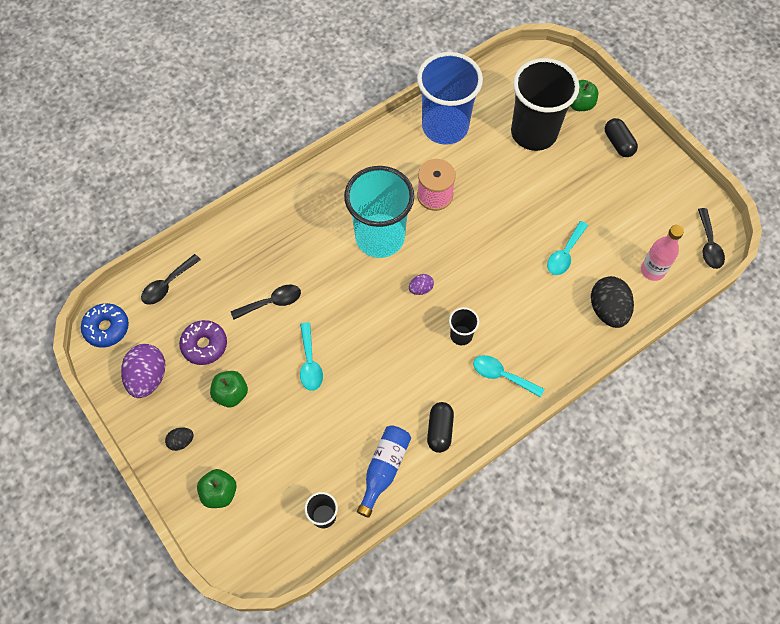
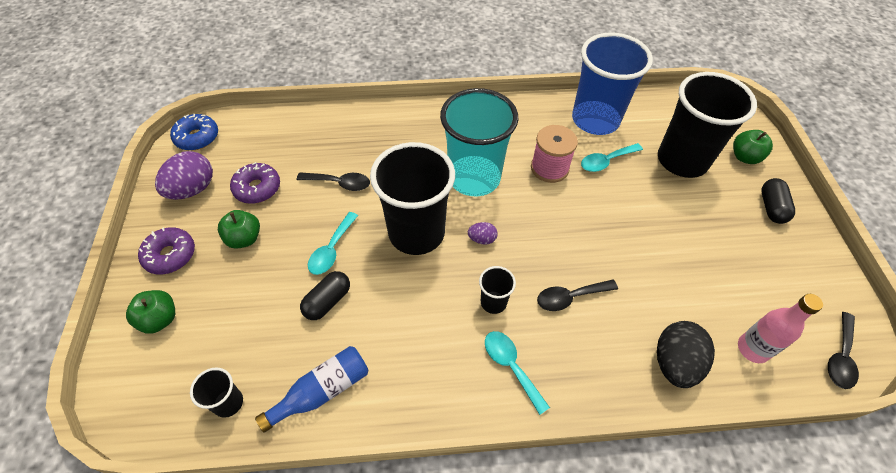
camera: 30 degrees right, 10 degrees down
black spoon [141,254,201,305] -> black spoon moved to [537,280,618,311]
black egg [165,428,194,451] -> purple donut [138,227,195,275]
black capsule [427,402,454,453] -> black capsule moved to [300,271,350,320]
turquoise spoon [547,221,588,275] -> turquoise spoon moved to [581,143,643,172]
none -> black cup [370,142,455,255]

